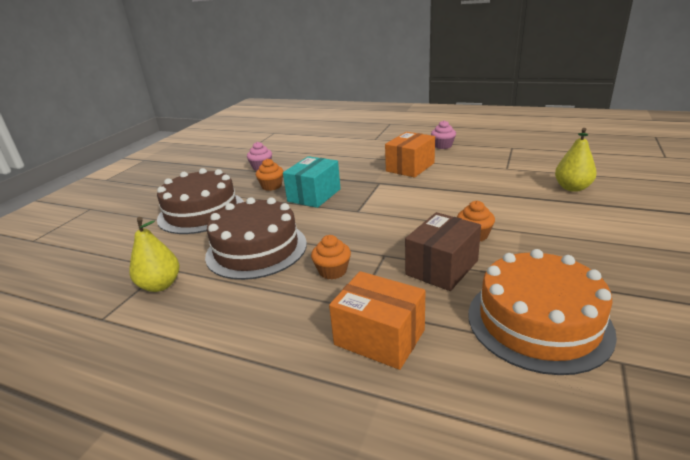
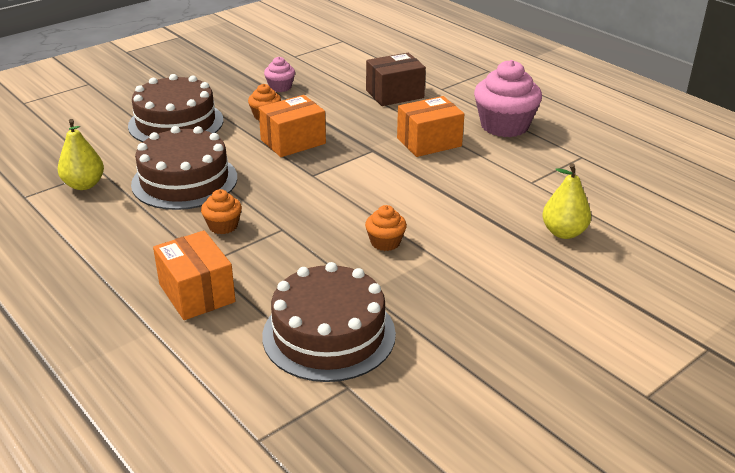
camera: 25 degrees right, 5 degrees up
turquoise box [283,156,341,208] -> orange box [258,95,326,157]
brown box [405,212,481,291] -> brown box moved to [366,53,426,106]
pink cupcake [431,120,456,149] -> pink cupcake [474,60,542,137], size x1.99
orange cake [468,249,617,375] -> brown cake [262,262,396,382]

